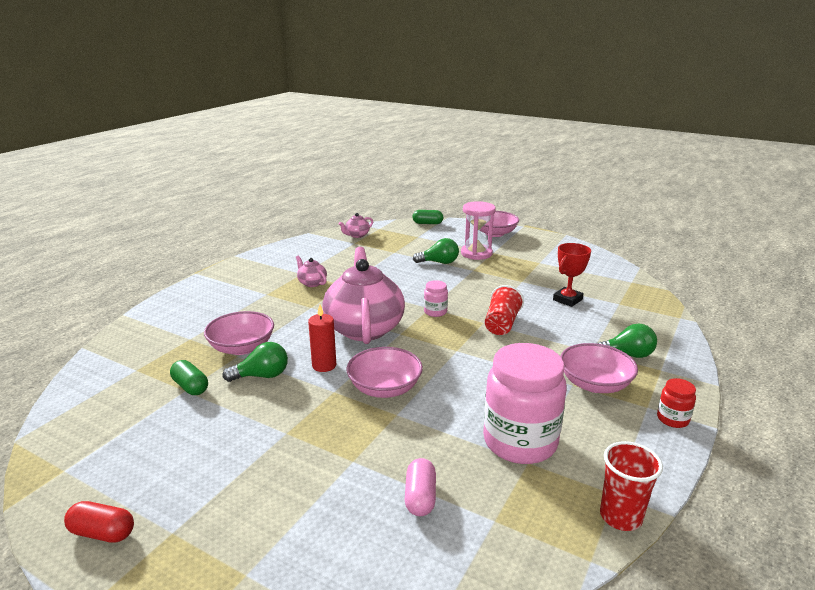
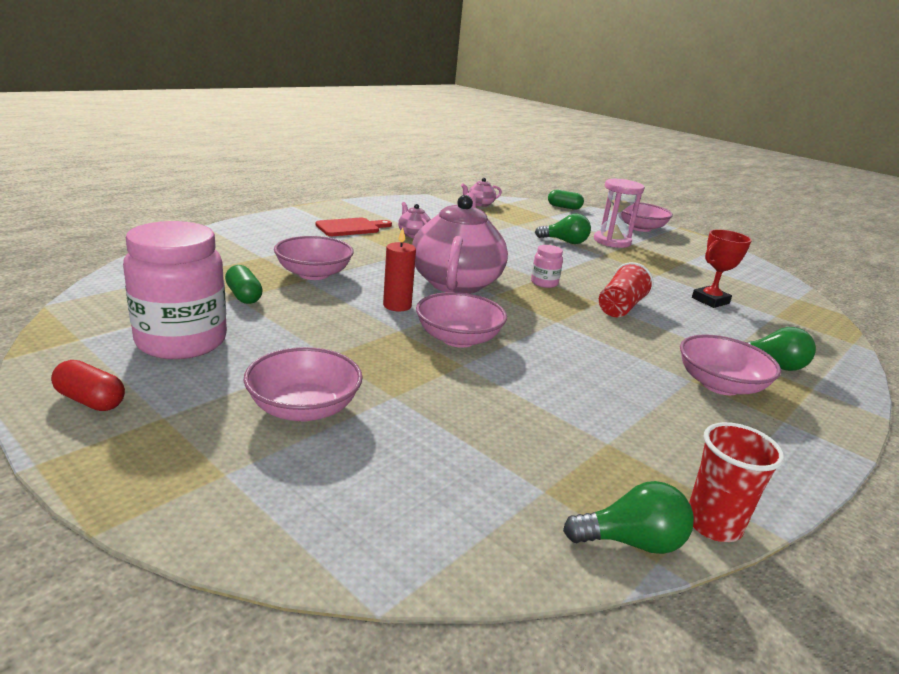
camera: 10 degrees right, 0 degrees up
green light bulb [223,342,288,382] -> green light bulb moved to [563,481,694,554]
pink capsule [405,458,436,516] -> none
pink jar [483,343,566,464] -> pink jar moved to [123,221,227,359]
red jar [657,378,696,428] -> none
none -> pink bowl [244,347,363,421]
none -> red cutting board [315,218,392,236]

